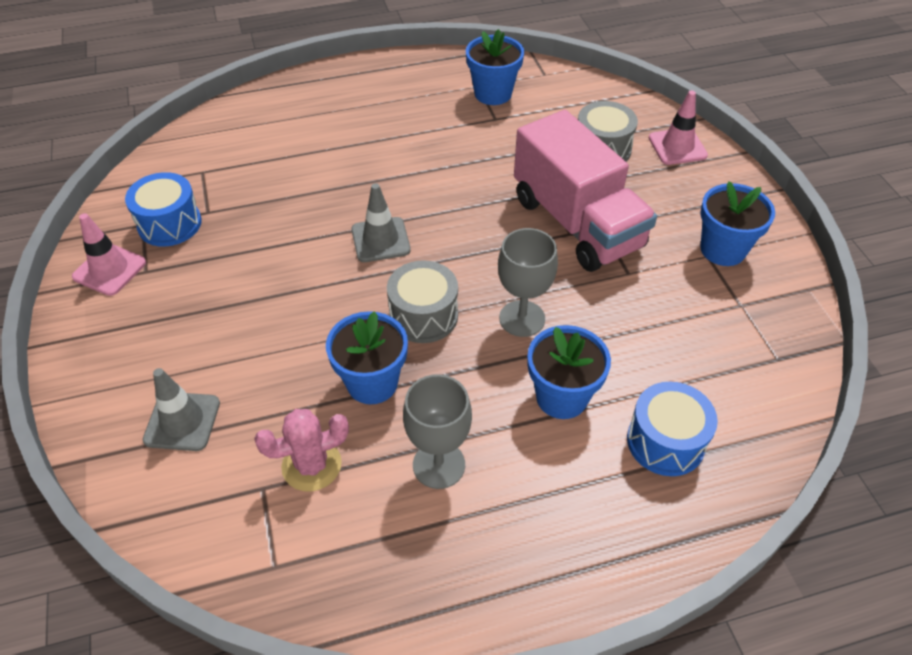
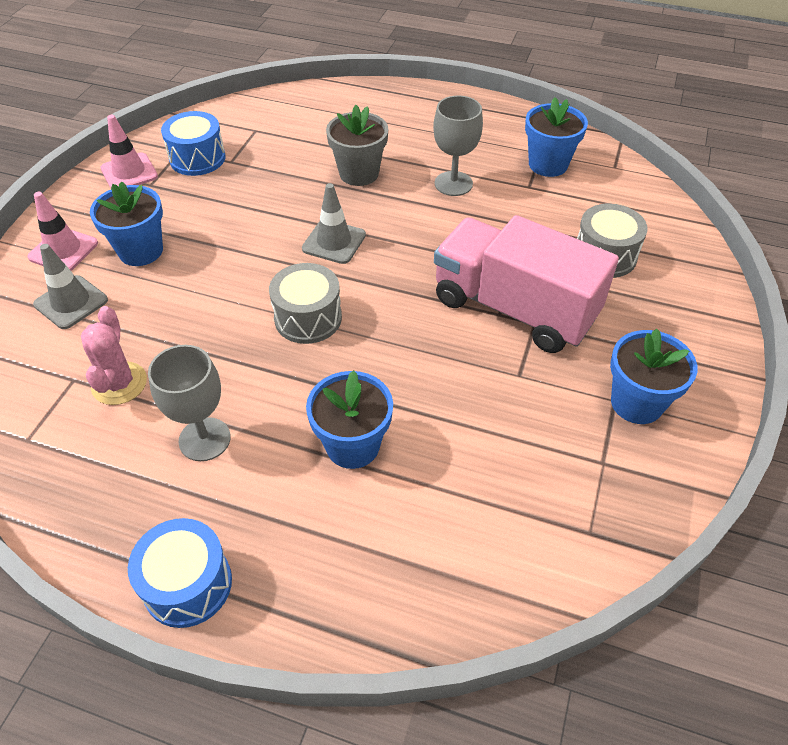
camera: 35 degrees right, 0 degrees up
pink cactus [254,409,349,492] -> pink cactus turned 75 degrees clockwise [81,306,147,405]
blue flower pot [326,311,408,404] -> blue flower pot moved to [90,181,163,266]
grey goblet [498,228,558,337] -> grey goblet moved to [433,96,483,196]
pink truck [514,110,657,272] -> pink truck turned 120 degrees clockwise [434,215,619,353]
blue drum [627,382,718,476] -> blue drum moved to [128,518,232,628]
pink traffic cone [649,90,708,165] -> pink traffic cone moved to [27,192,98,271]
none -> grey flower pot [326,105,388,186]

